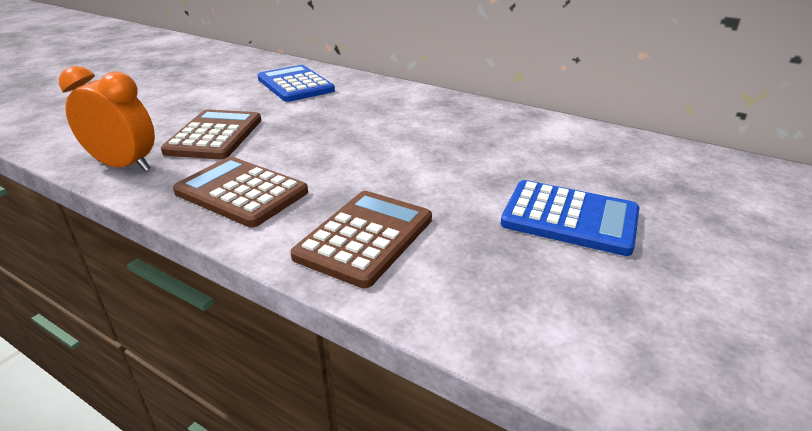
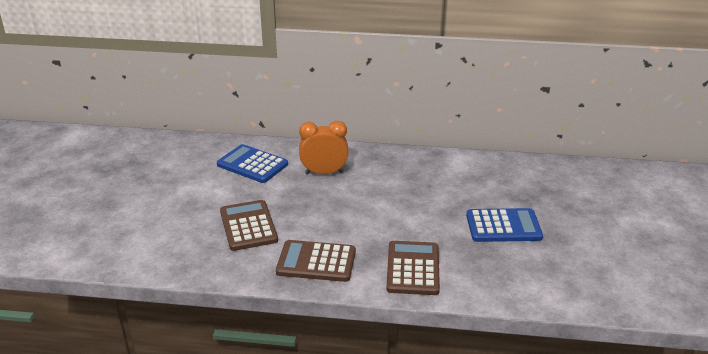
camera: 25 degrees left, 0 degrees up
orange clock [59,66,155,172] -> orange clock moved to [299,121,349,174]

